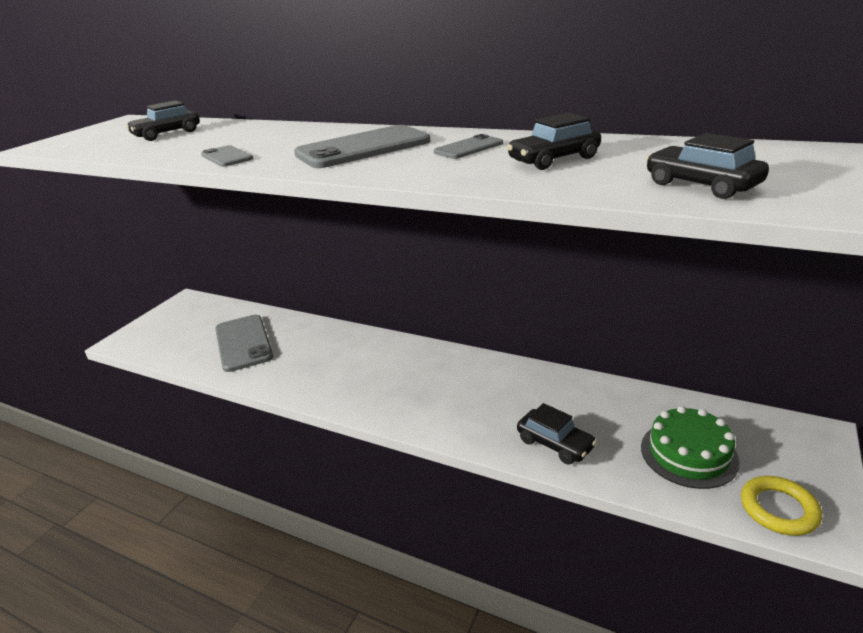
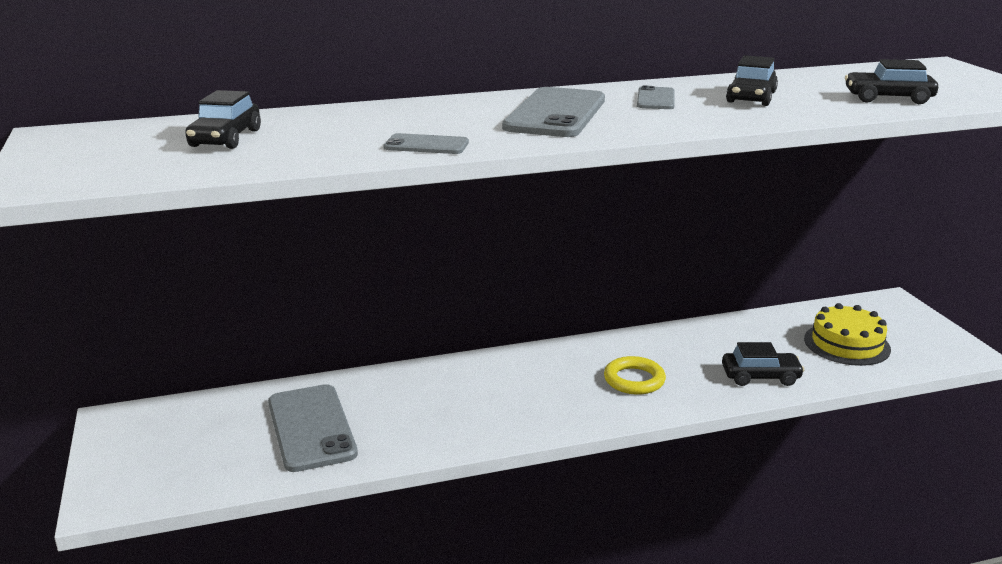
camera: 45 degrees left, 5 degrees down
grey phone [215,315,273,372] -> grey phone turned 45 degrees clockwise [268,384,358,472]
green cake [641,406,740,489] -> yellow cake [804,303,891,366]
yellow ring [741,476,822,536] -> yellow ring moved to [604,356,666,395]

